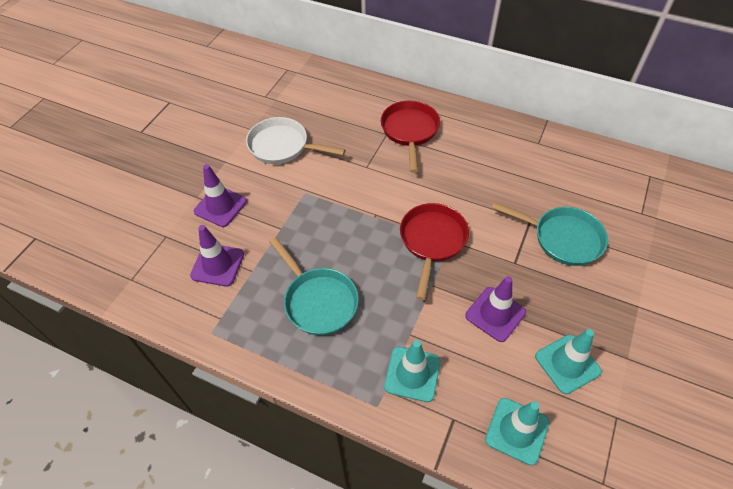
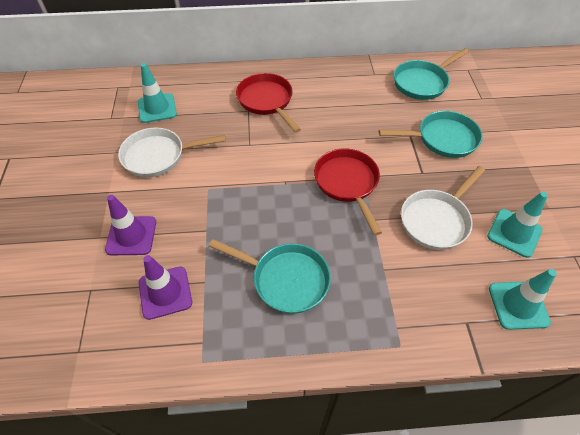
camera: 30 degrees left, 0 degrees up
turquoise traffic cone [384,340,441,402] -> turquoise traffic cone moved to [138,63,177,123]
purple traffic cone [465,276,526,342] -> white pan [401,166,485,250]
none -> turquoise pan [394,48,469,100]

